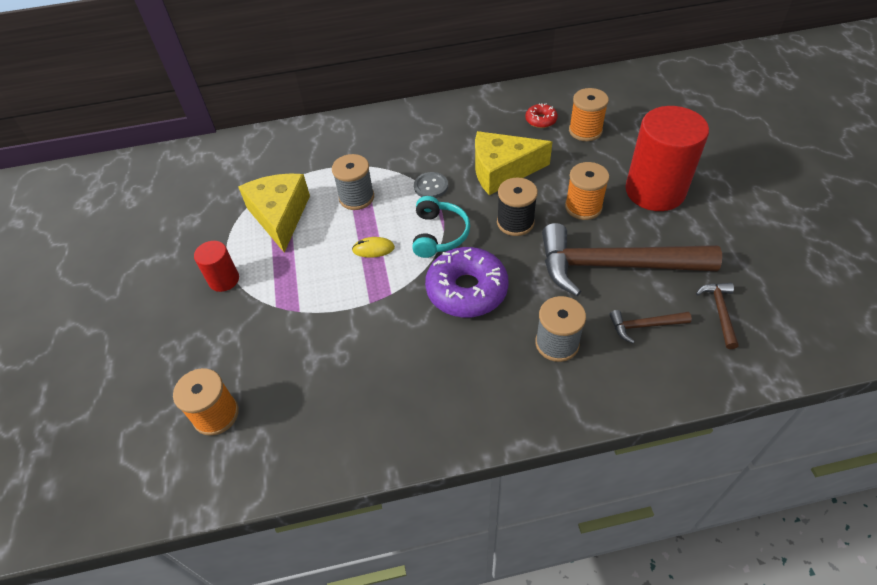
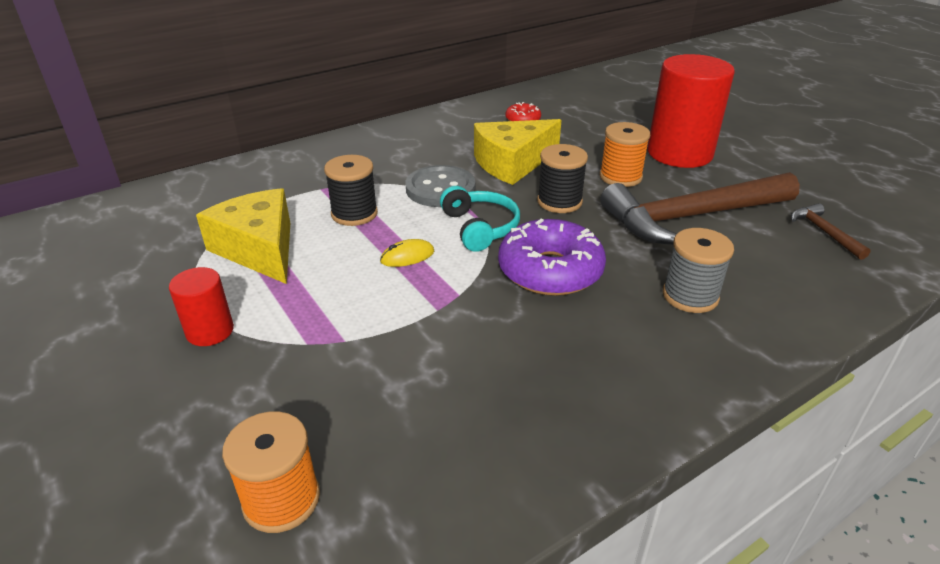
camera: 25 degrees left, 15 degrees down
grey spool [332,154,374,210] -> black spool [324,155,378,226]
grey button [414,172,448,198] -> grey button [405,165,475,207], size x1.64
orange spool [569,88,609,141] -> none
brown hammer [609,310,692,343] -> none

